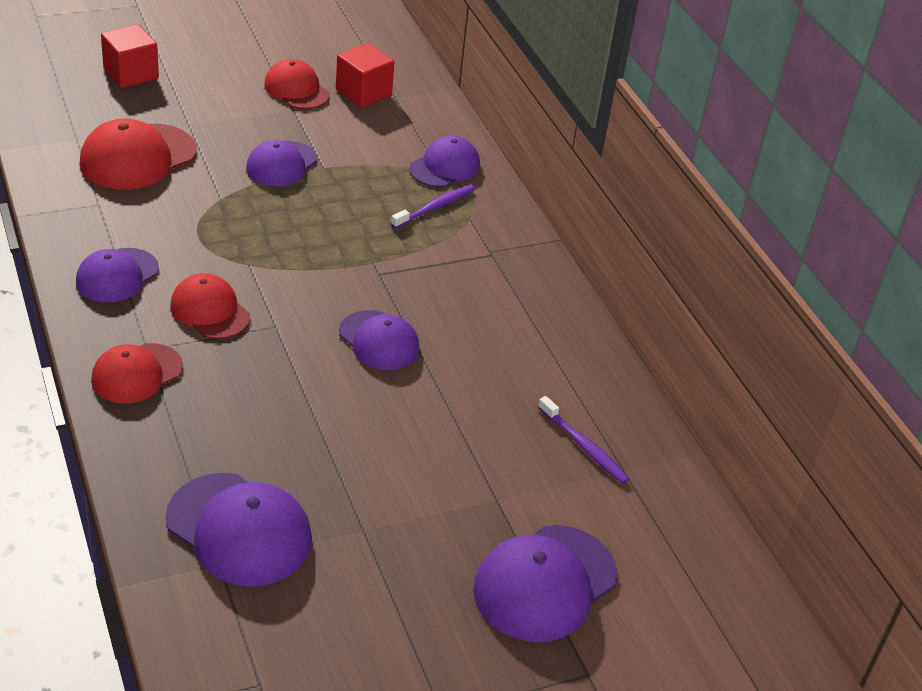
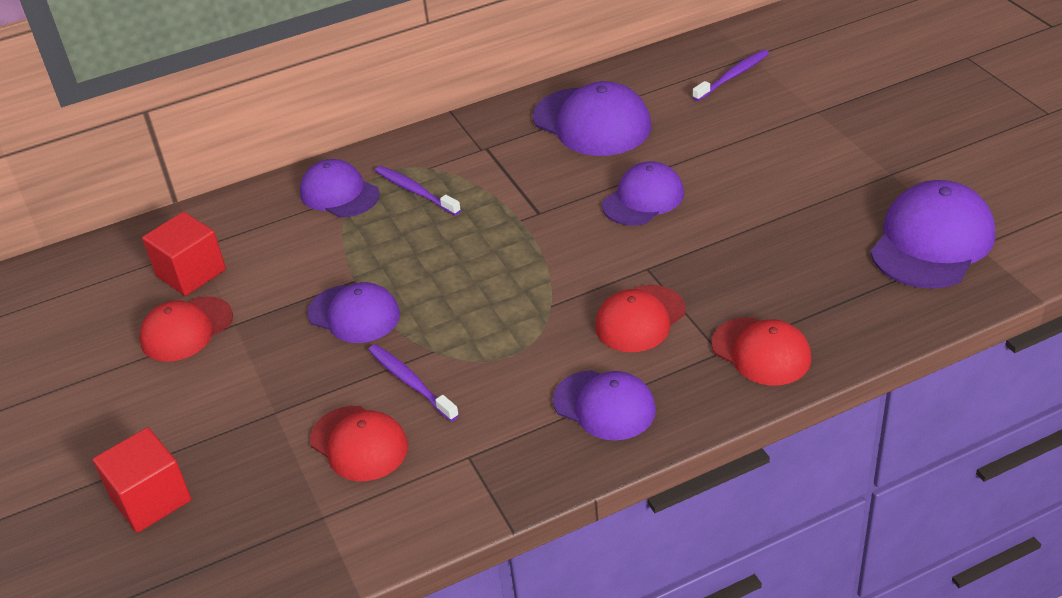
camera: 85 degrees left, 0 degrees up
red cap [79,118,197,190] -> red cap [310,406,408,481], size x0.66
purple cap [473,525,617,642] -> purple cap moved to [533,81,651,156]
none -> purple toothbrush [368,344,459,422]

